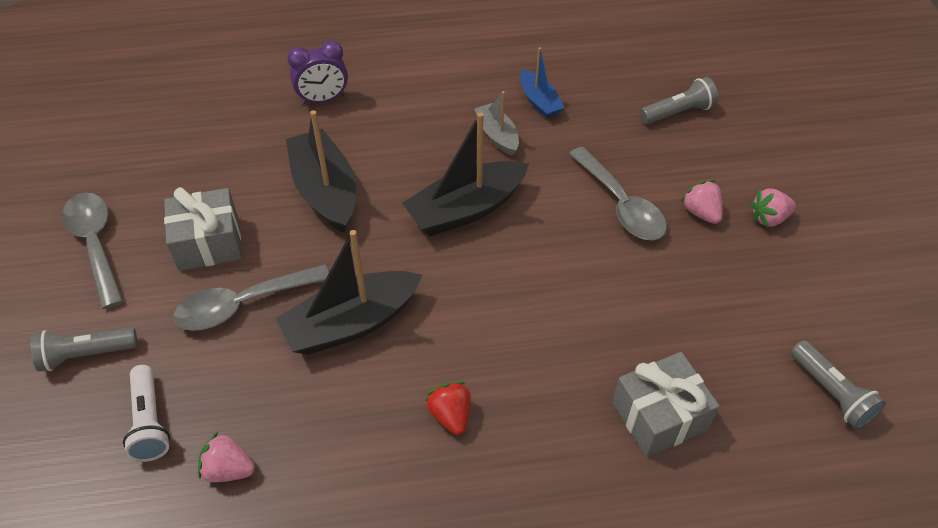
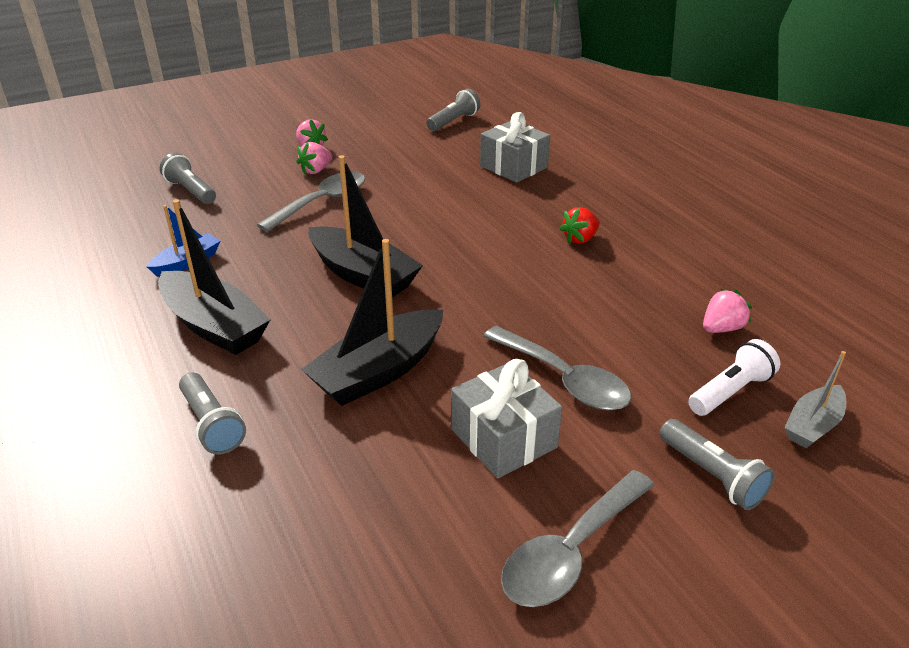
camera: 110 degrees left, 15 degrees down
pink strawberry [198,432,255,483] -> pink strawberry turned 120 degrees counterclockwise [703,289,752,333]
black boat [276,230,422,355] -> black boat moved to [158,199,271,355]
purple clock [288,40,348,104] -> grey flashlight [179,373,246,455]
grey boat [474,91,519,156] -> grey boat moved to [784,351,846,448]

